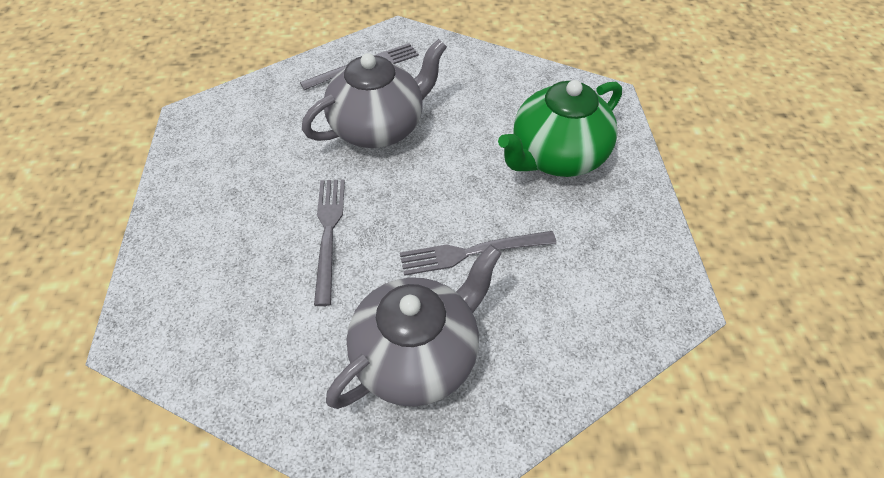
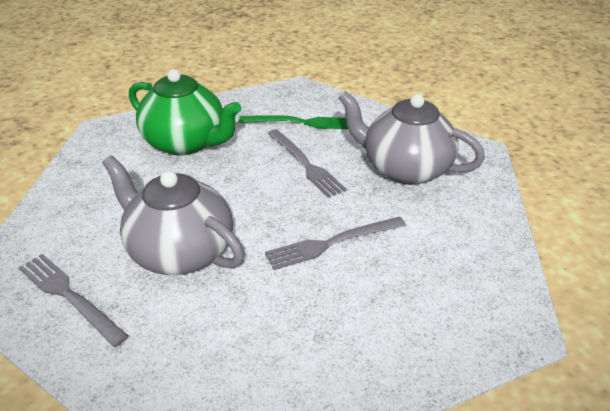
camera: 110 degrees left, 15 degrees down
none -> green fork [239,115,348,129]

